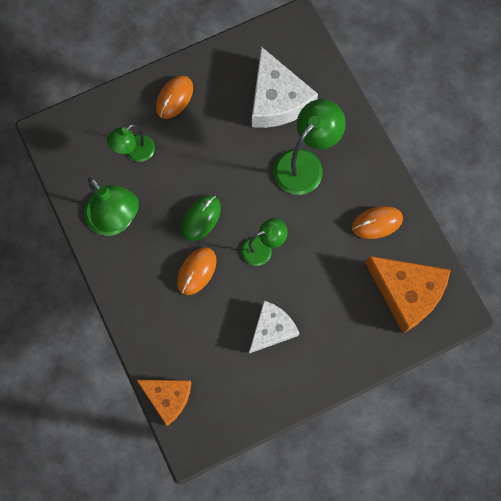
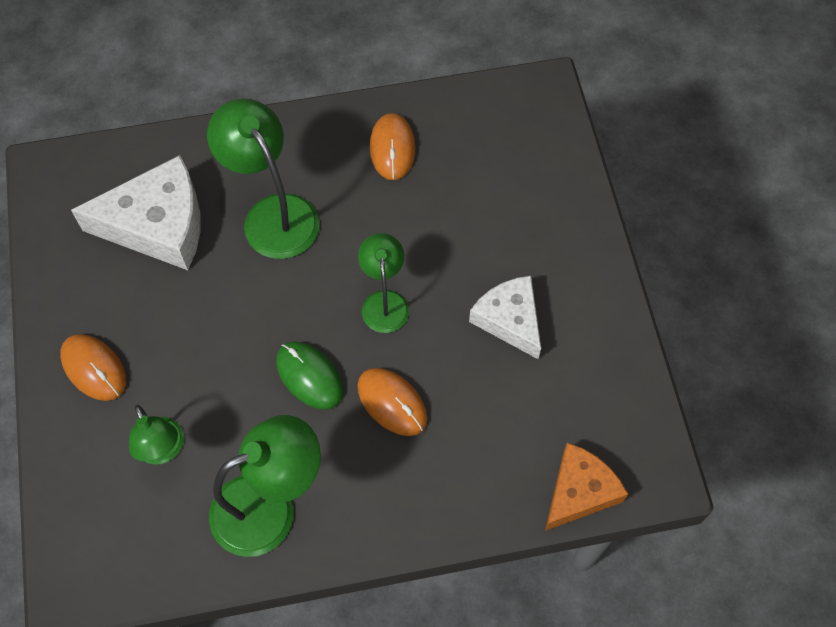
camera: 75 degrees left, 10 degrees down
orange cheese [366,256,450,333] -> none

